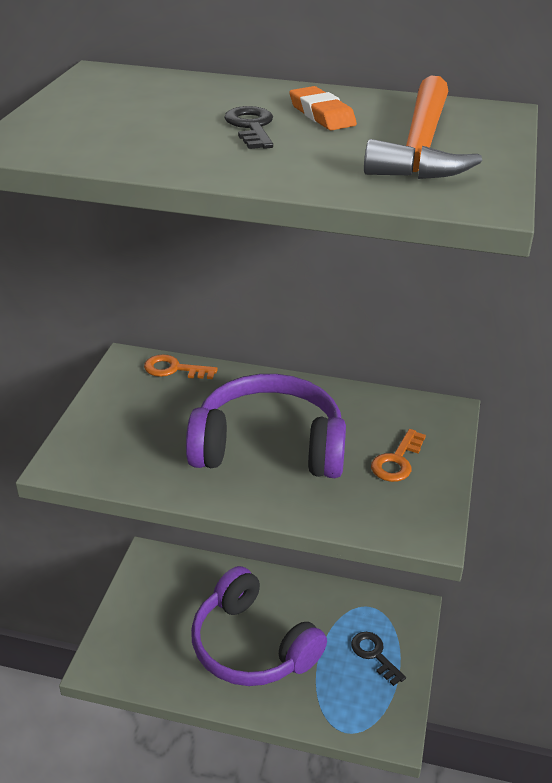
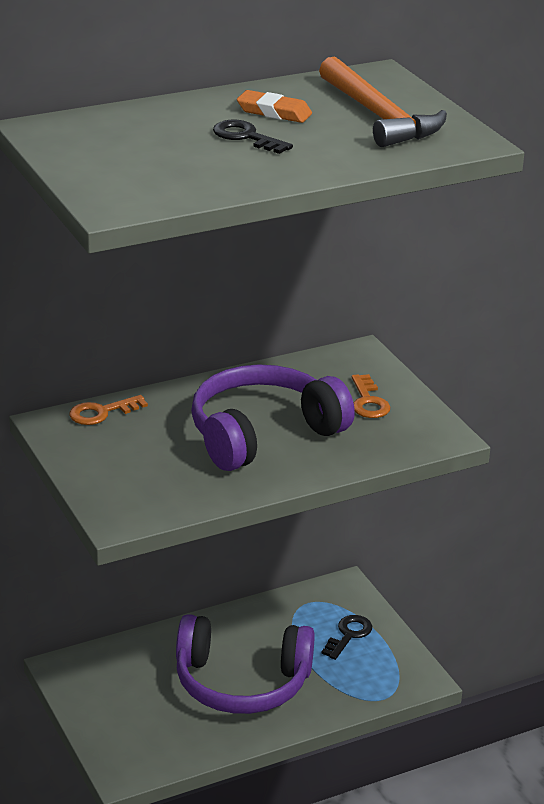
camera: 40 degrees left, 5 degrees down
black key [351,632,406,686] -> black key turned 105 degrees clockwise [321,615,372,660]

